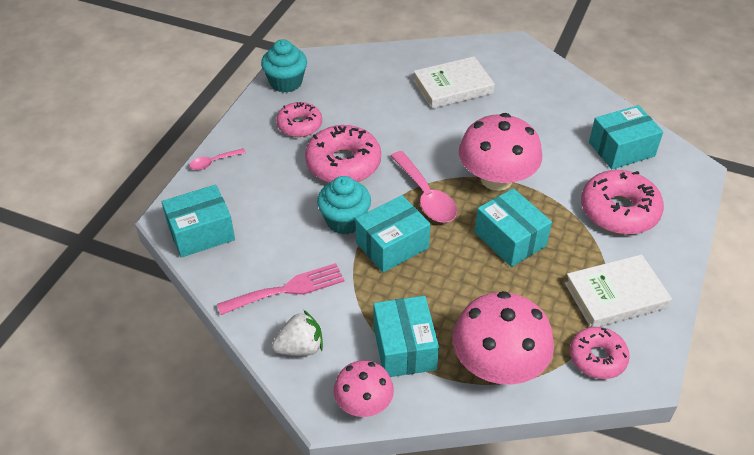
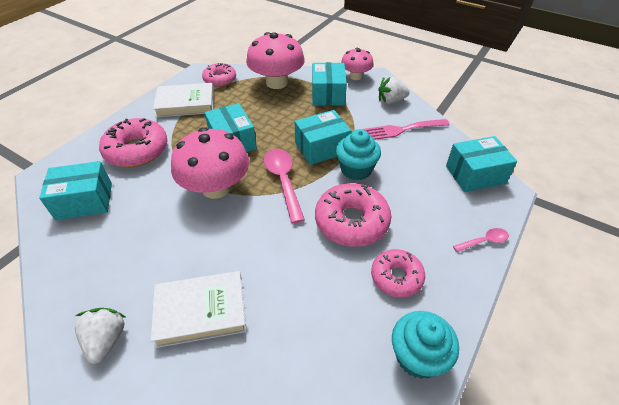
camera: 170 degrees left, 0 degrees up
none -> white strawberry [75,308,125,364]

